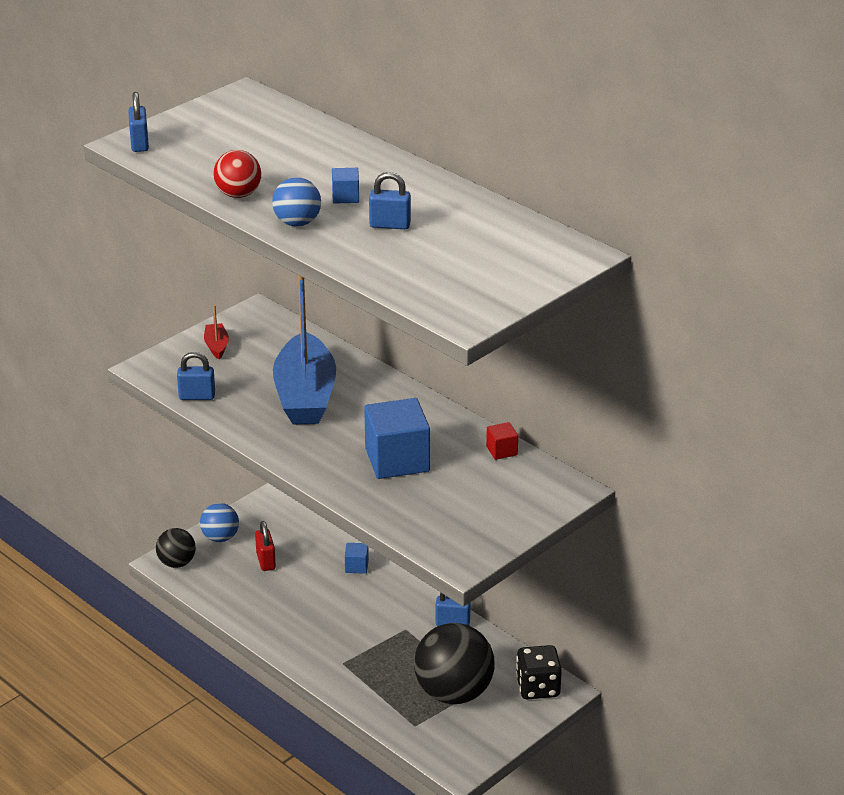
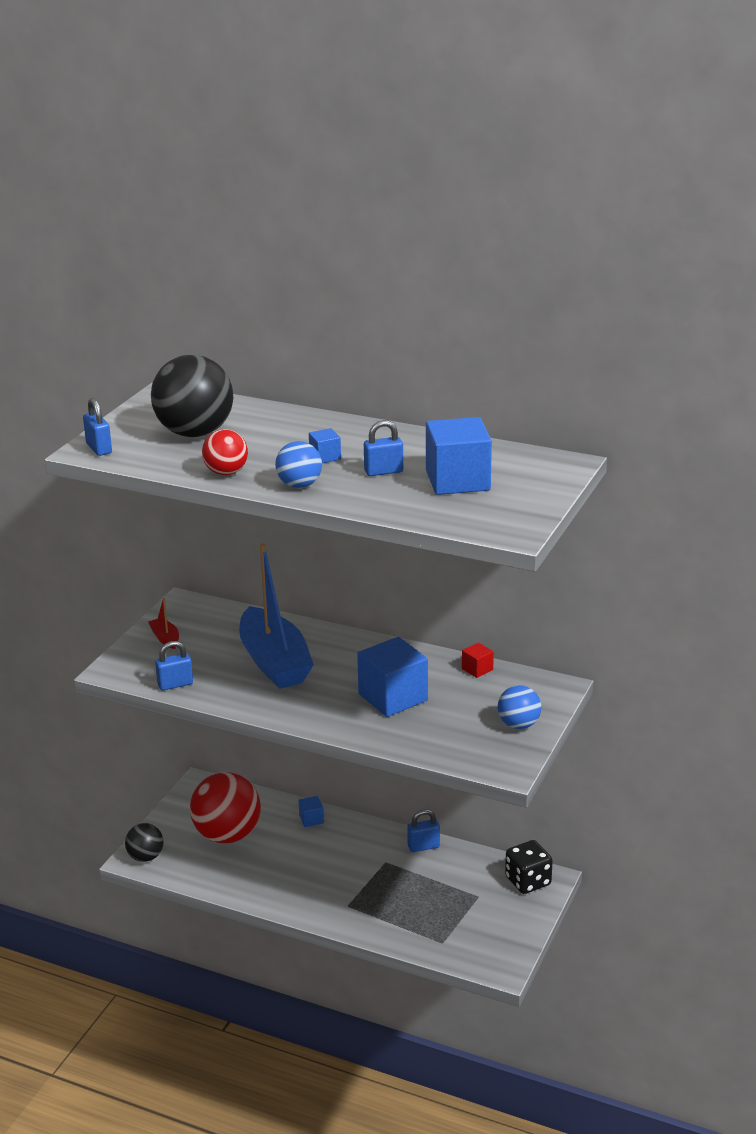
camera: 20 degrees left, 5 degrees down
blue ball [200,503,239,542] -> blue ball moved to [498,685,541,729]
red padlock [255,521,276,571] -> red ball [190,772,261,843]
black ball [414,623,495,704] -> black ball moved to [151,355,233,437]
none -> blue cube [426,417,492,495]

